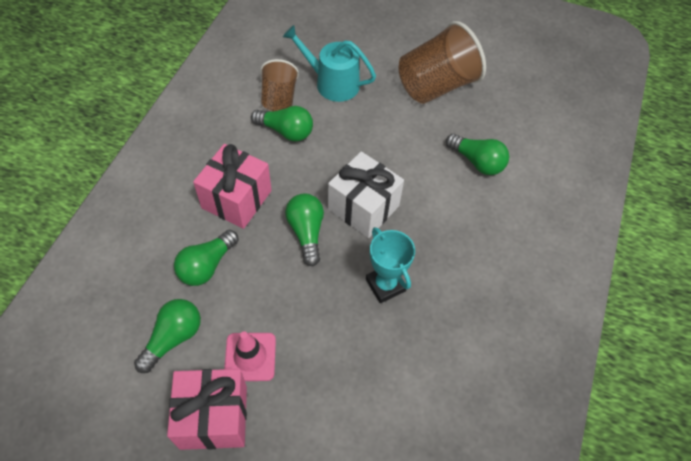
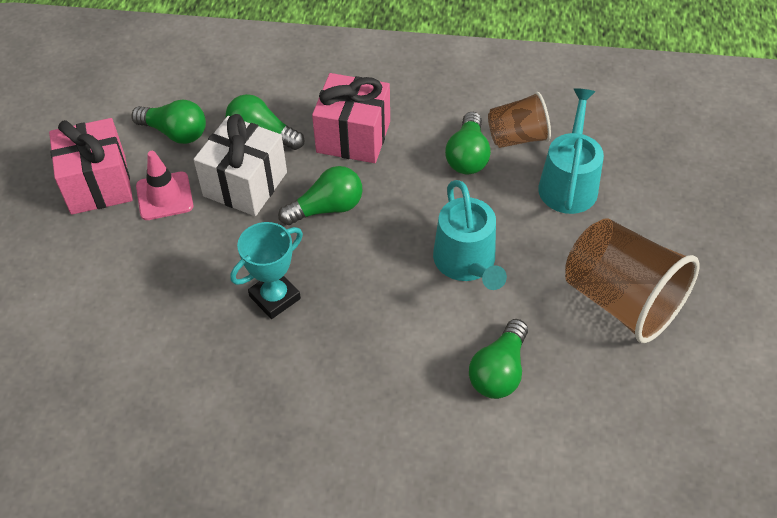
camera: 80 degrees right, 5 degrees down
white gift [328,151,404,238] -> white gift moved to [194,114,287,216]
none -> turquoise watering can [433,180,507,290]

